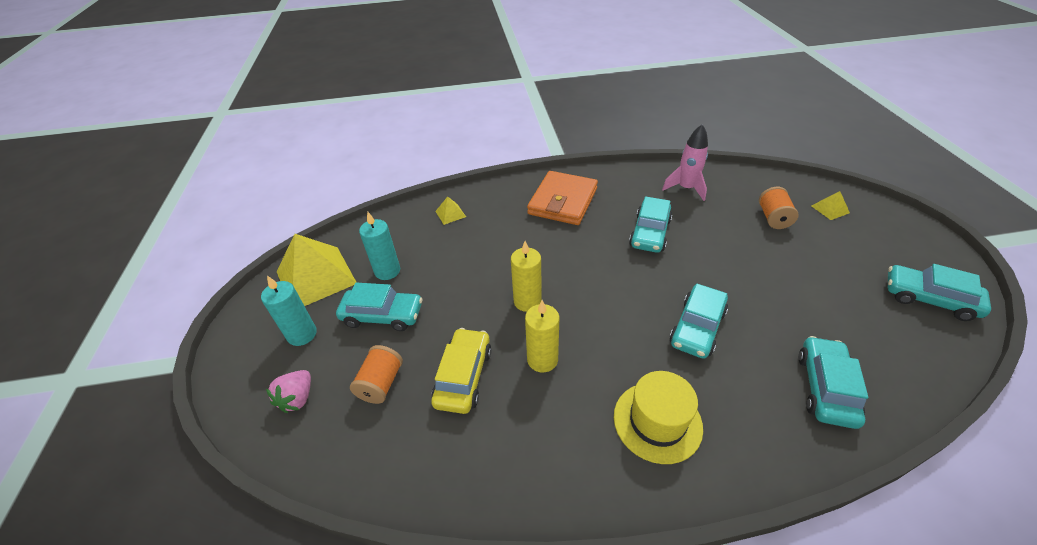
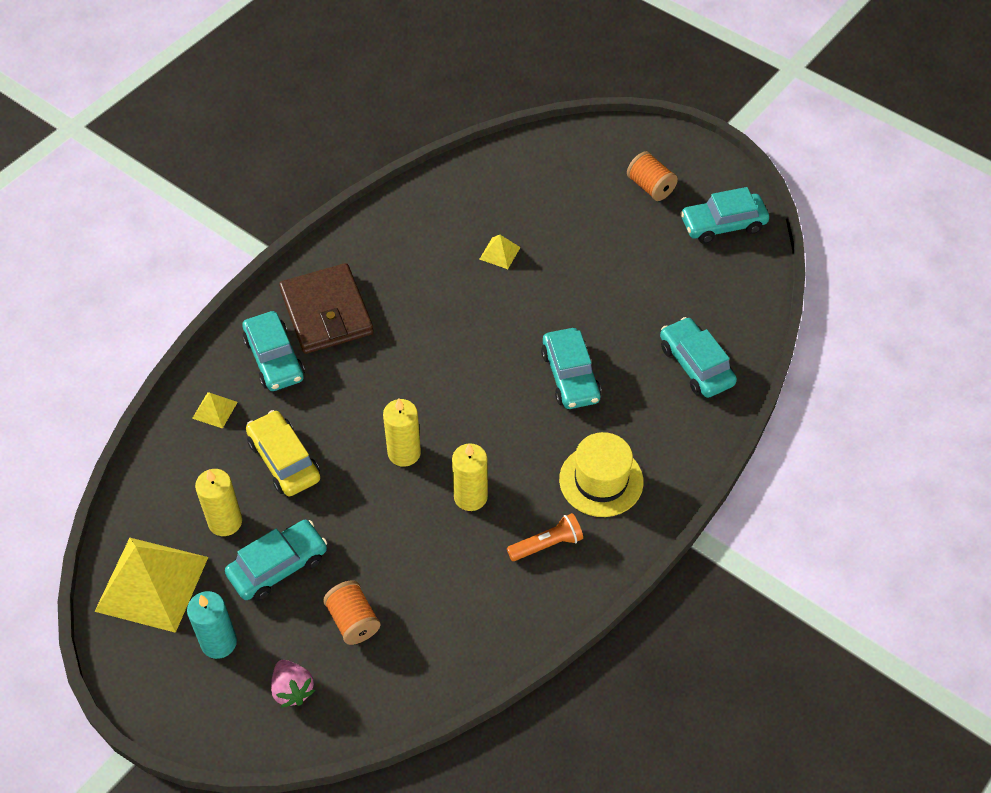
camera: 45 degrees left, 10 degrees up
turquoise candle [359,212,400,280] -> yellow candle [195,469,242,536]
yellow car [431,328,492,414] -> yellow car moved to [246,410,320,496]
orange wallet [527,171,598,225] -> brown wallet [279,263,374,354]
turquoise car [629,196,672,253] -> turquoise car moved to [242,311,305,391]
pink rocket [662,124,708,201] -> none
orange spool [759,187,799,229] -> orange spool moved to [627,151,678,201]
yellow pyramid [812,191,850,220] -> yellow pyramid moved to [480,235,521,269]
none -> orange flashlight [507,513,583,561]

